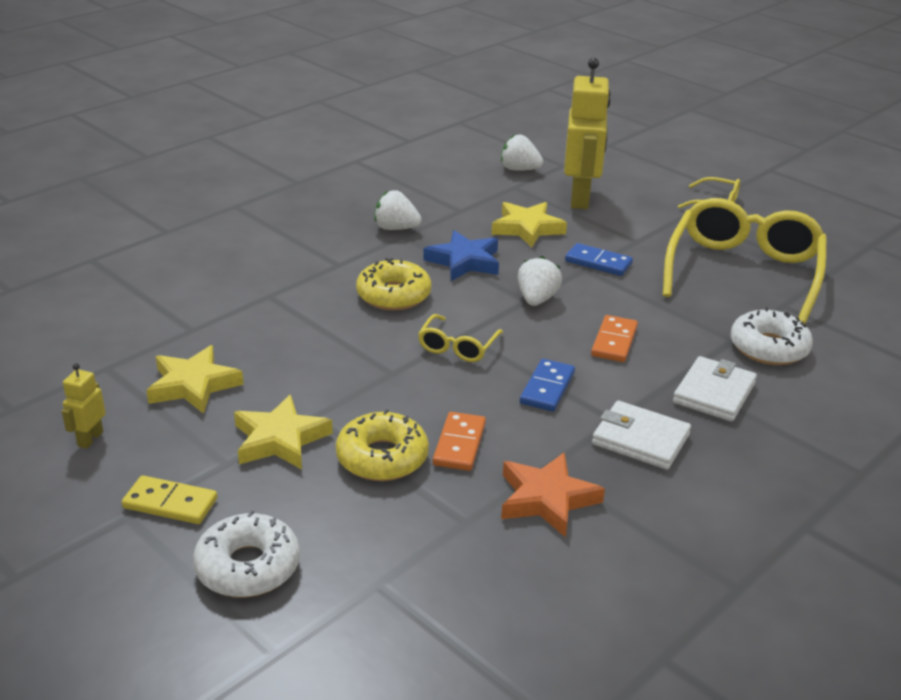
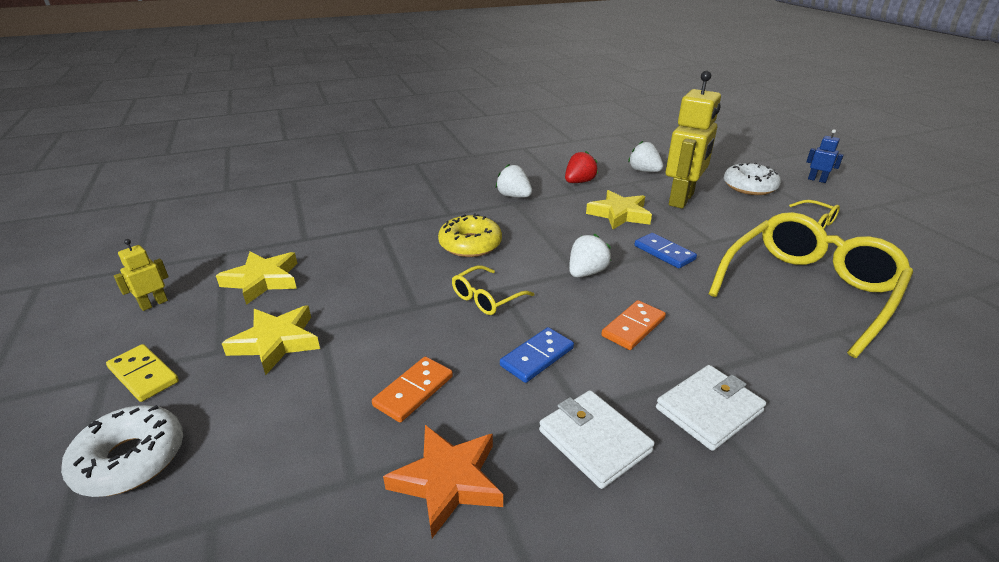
camera: 25 degrees right, 0 degrees up
yellow donut [336,409,429,481] -> none
blue star [424,230,499,281] -> none
white donut [731,307,813,365] -> white donut moved to [724,162,781,195]
none -> red strawberry [565,151,598,183]
none -> blue robot [806,129,844,183]

